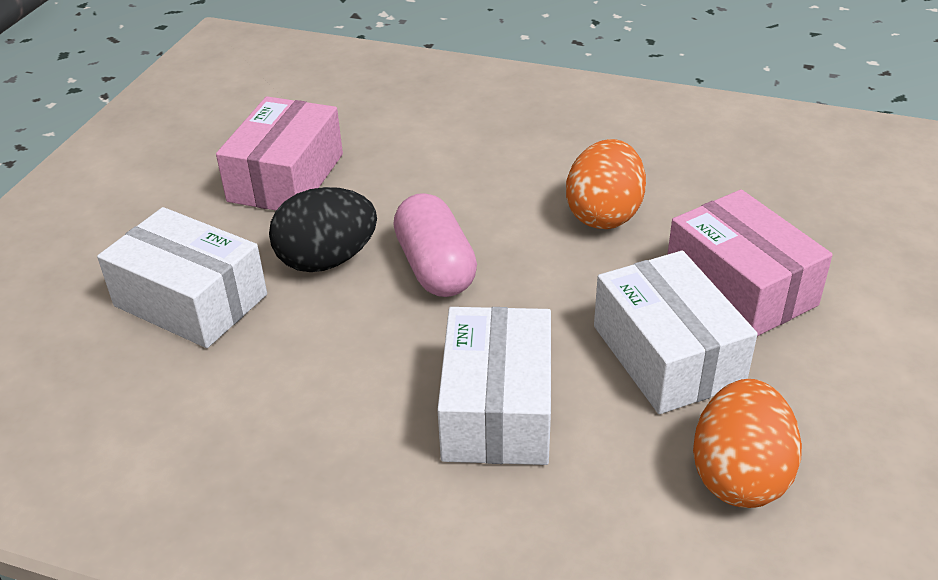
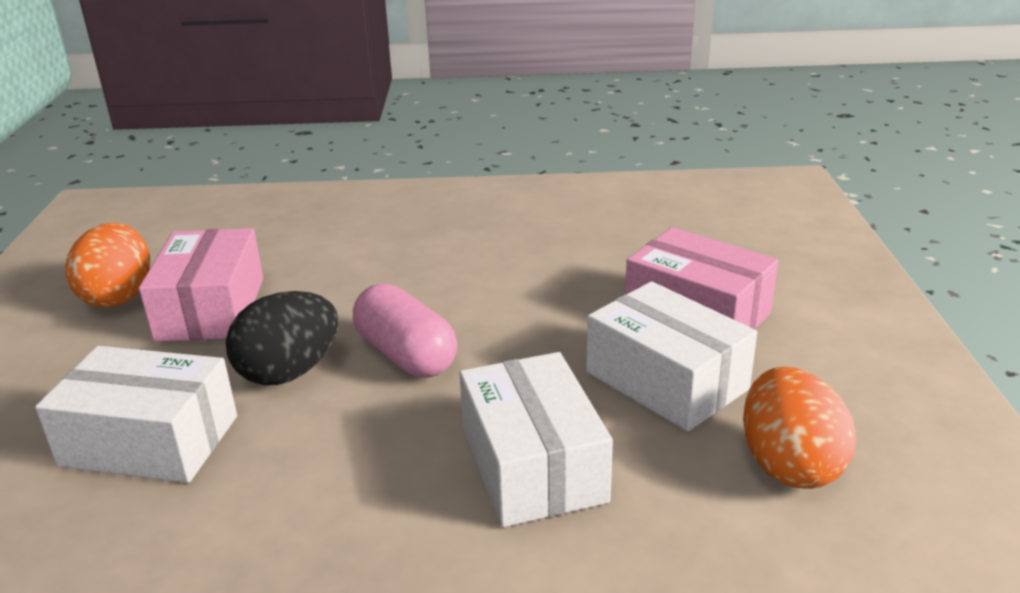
camera: 20 degrees left, 10 degrees down
orange egg [566,139,646,229] -> orange egg moved to [65,223,150,308]

